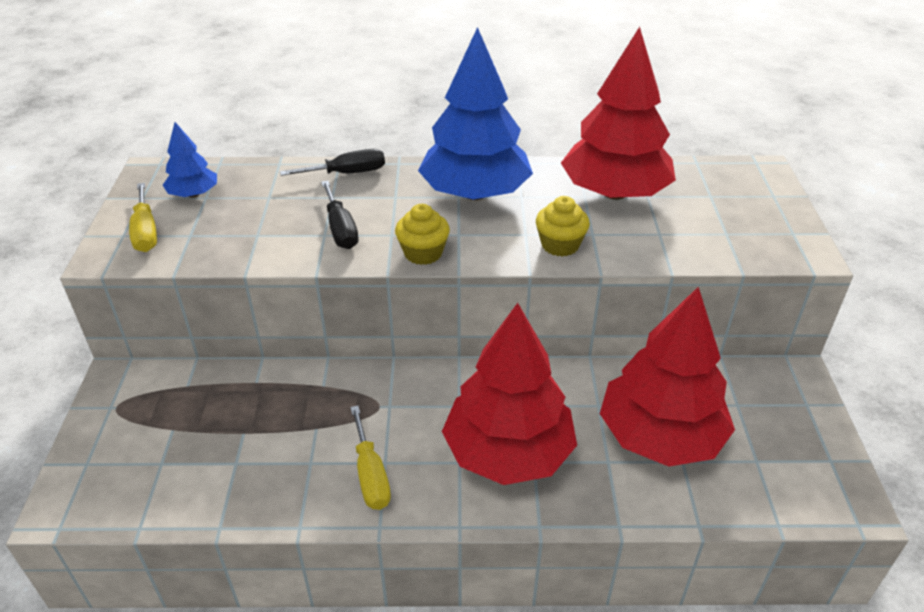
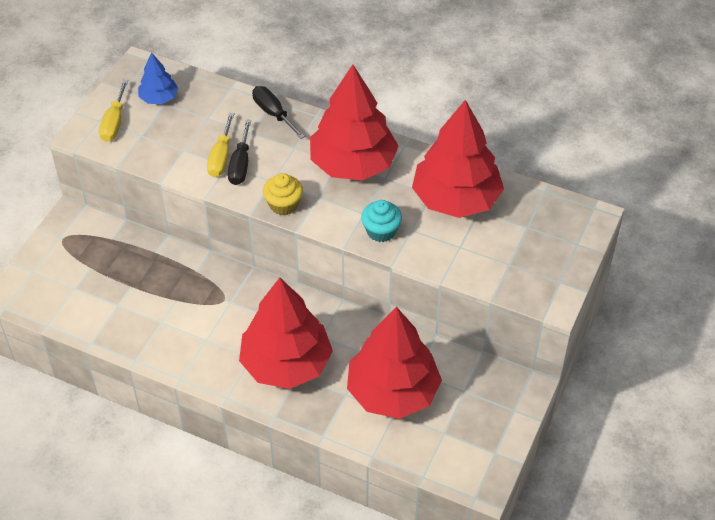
camera: 25 degrees right, 10 degrees up
black screwdriver [280,149,385,176] -> black screwdriver turned 135 degrees counterclockwise [252,86,305,139]
yellow screwdriver [350,406,391,510] -> yellow screwdriver moved to [207,113,234,177]
blue tree [418,27,533,200] -> red tree [310,64,399,180]
yellow cupcake [536,196,590,257] -> turquoise cupcake [361,200,402,242]

